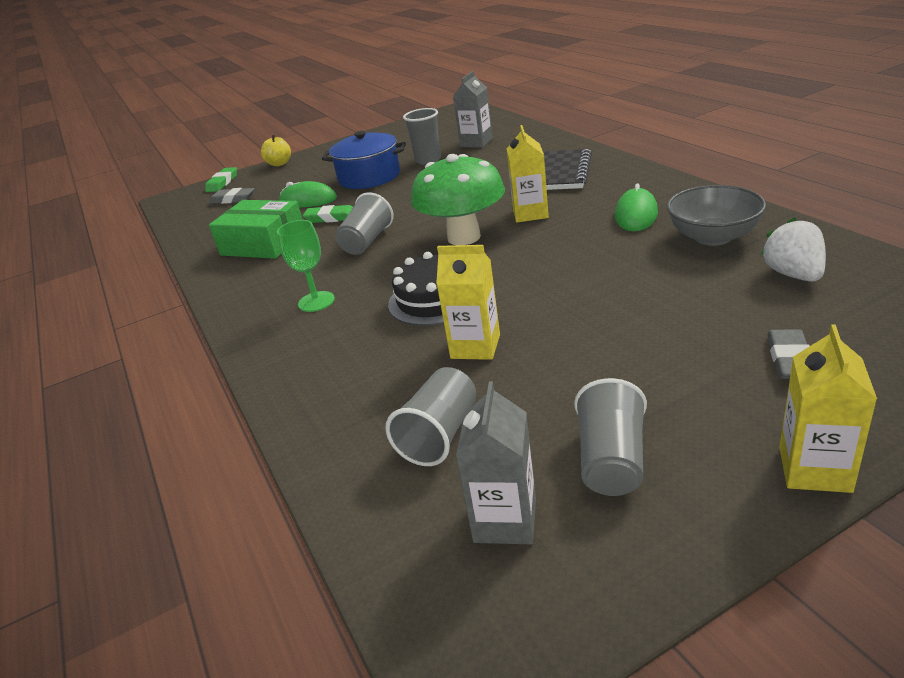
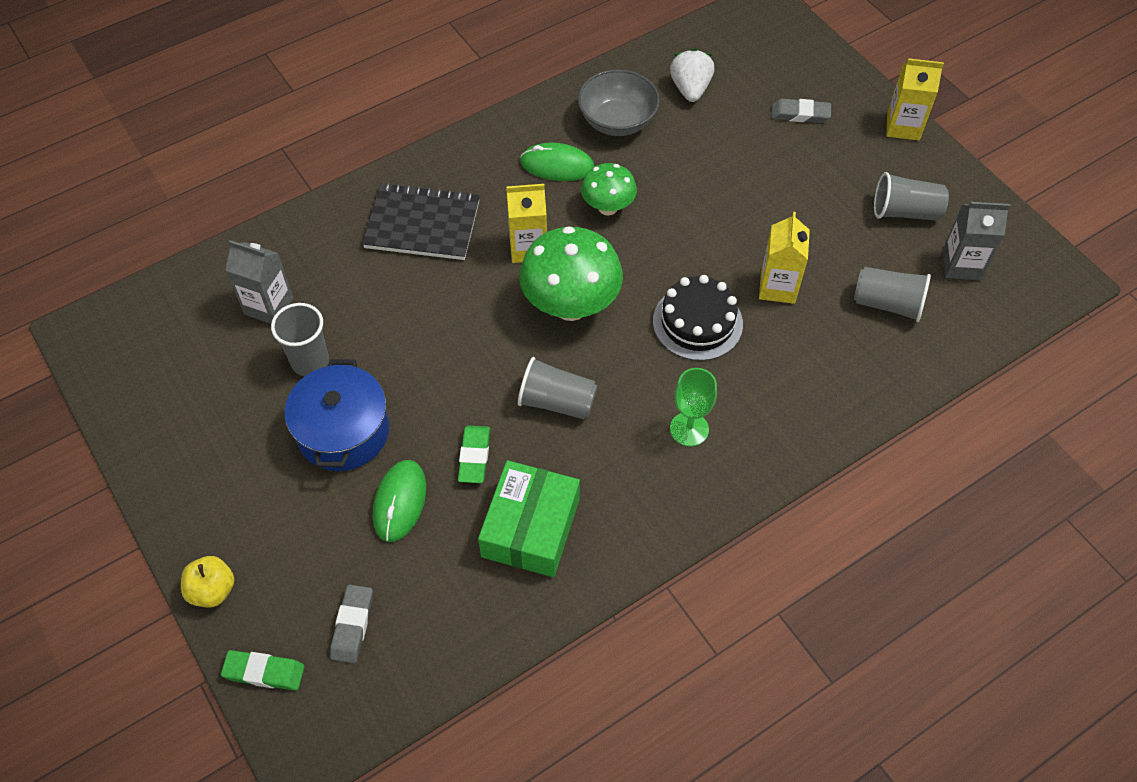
camera: 100 degrees left, 25 degrees up
white strawberry [760,217,826,282] -> white strawberry turned 105 degrees clockwise [670,48,714,102]
none -> green mushroom [581,163,637,216]

